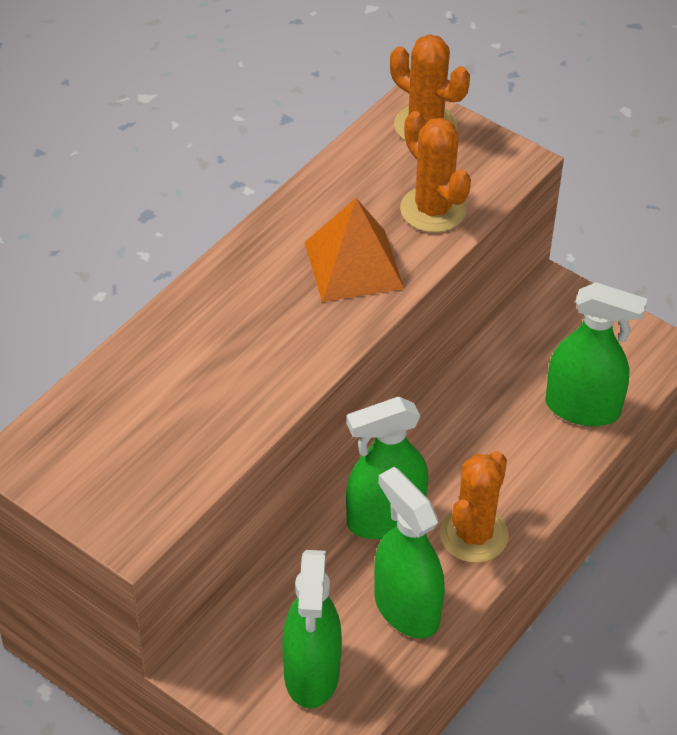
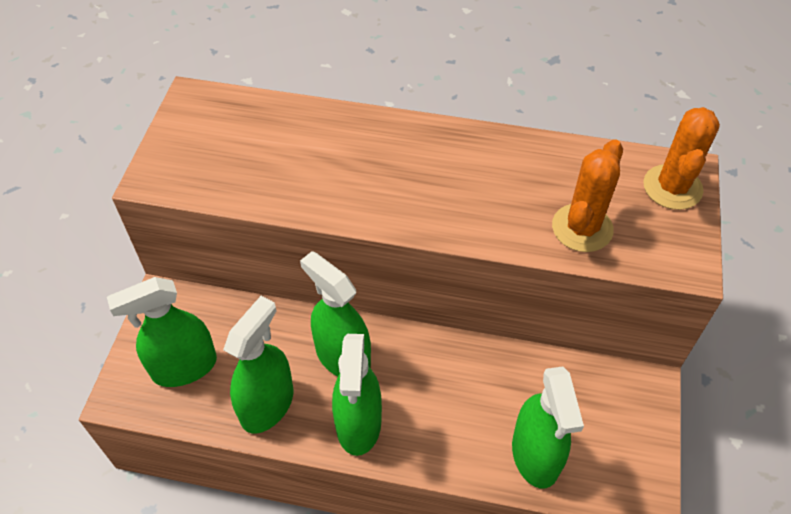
camera: 65 degrees right, 5 degrees up
orange pyramid [305,198,404,302] -> none
orange cactus [440,451,509,563] -> green spray bottle [332,334,382,456]

